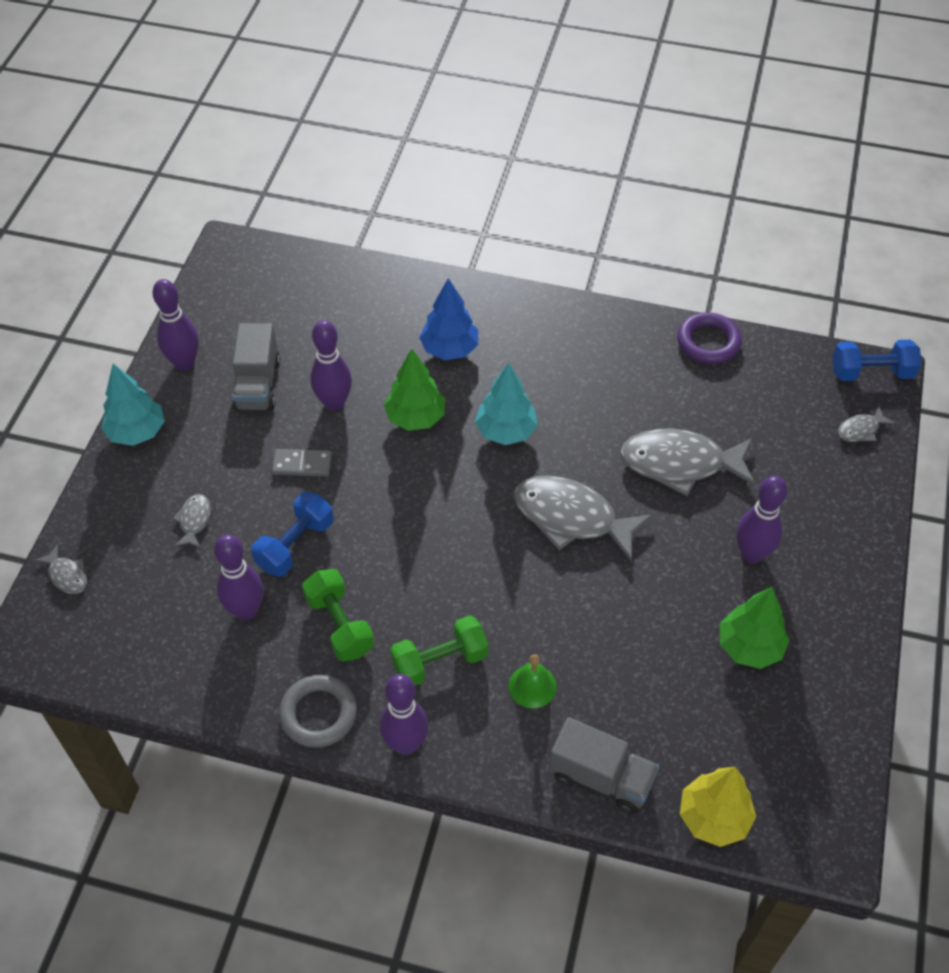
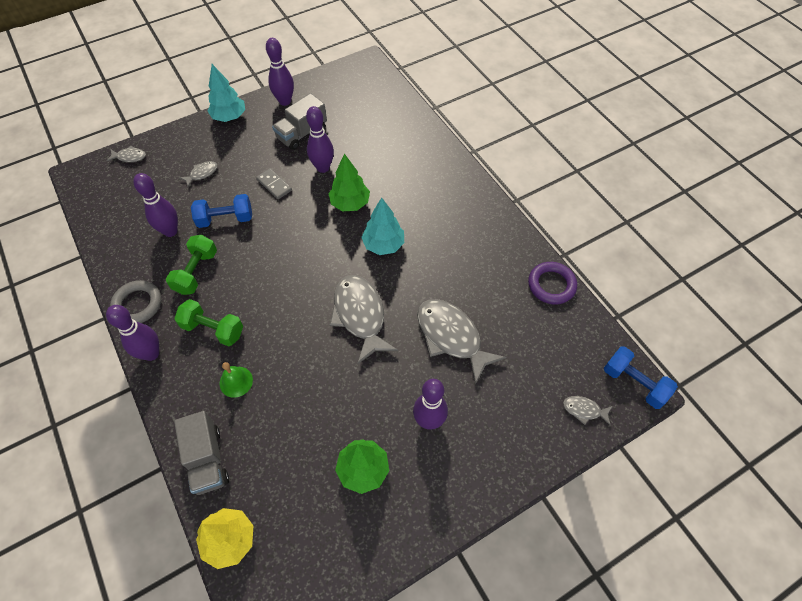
camera: 45 degrees right, 5 degrees up
grey fish [35,544,87,594] -> grey fish turned 90 degrees counterclockwise [107,146,146,162]
blue tree [419,278,478,360] -> none

